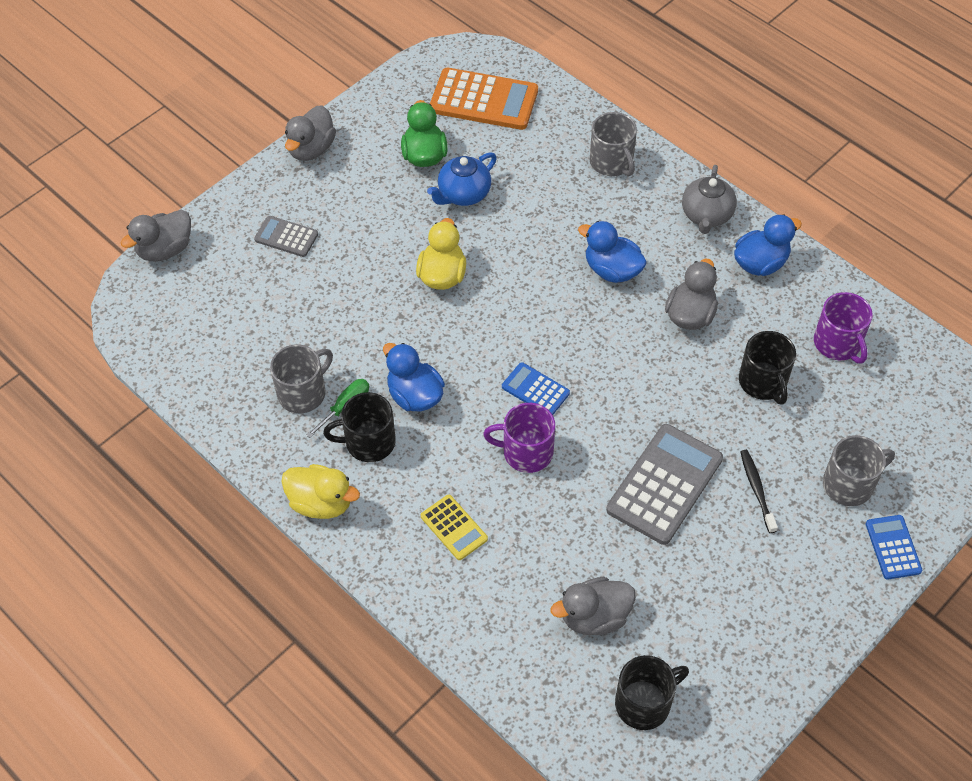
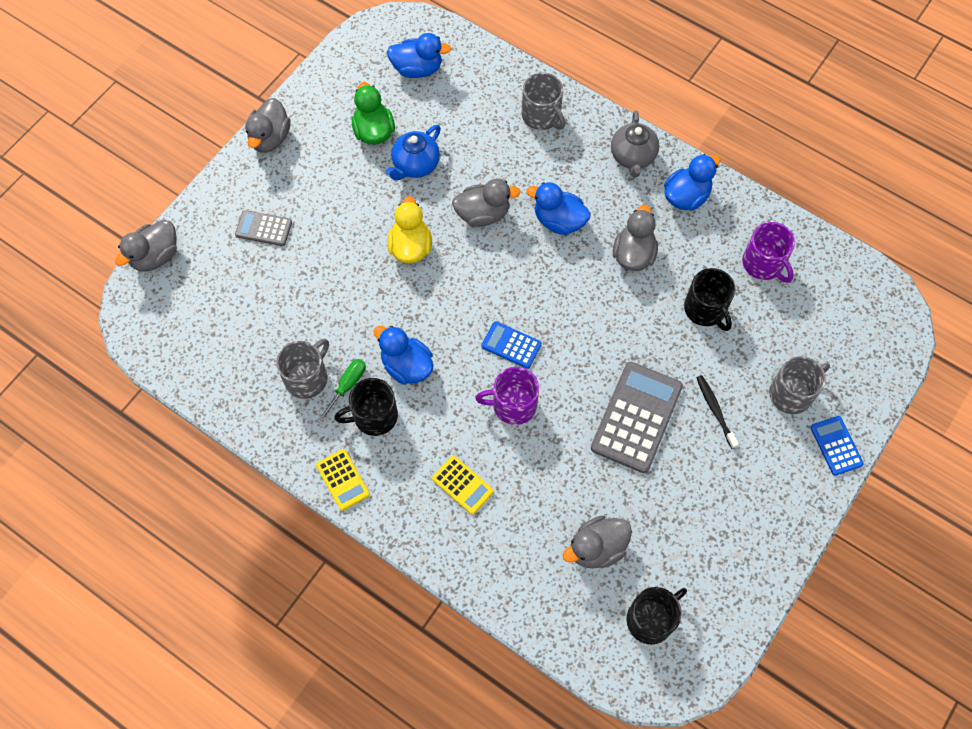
camera: 10 degrees left, 10 degrees up
yellow duck [281,464,360,519] -> yellow calculator [316,449,370,511]
orange calculator [430,68,538,130] -> blue duck [387,33,451,78]
none -> grey duck [452,179,521,227]

